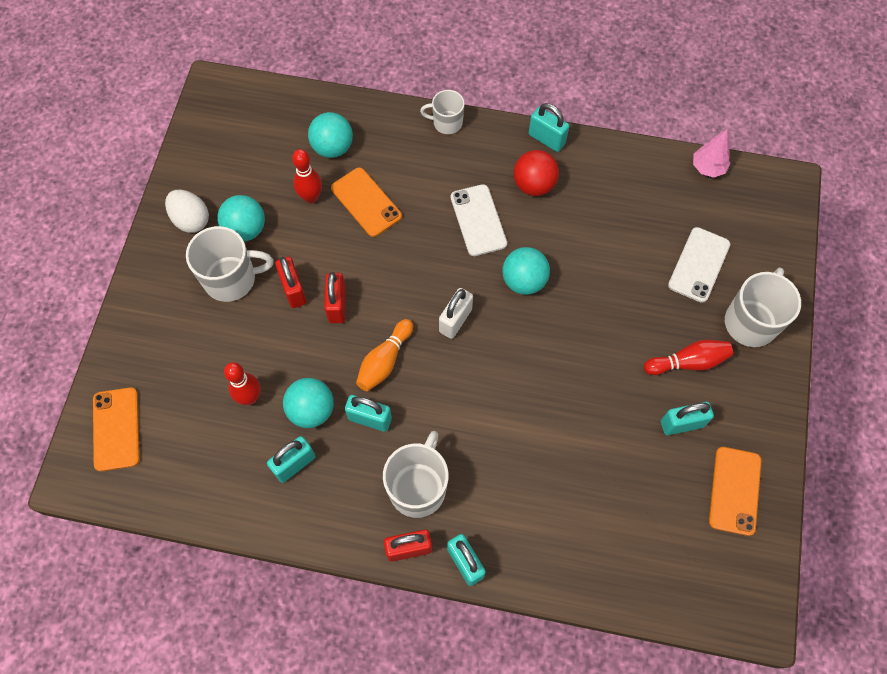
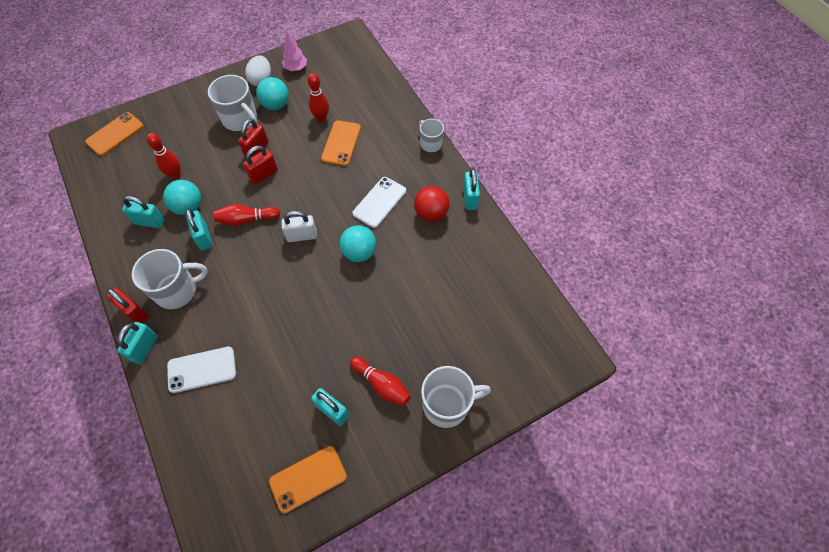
camera: 50 degrees right, 5 degrees down
turquoise ball [308,112,353,158] -> none
orange bowling pin [356,319,413,391] -> red bowling pin [214,204,280,226]
white phone [668,227,730,303] -> white phone moved to [167,347,236,393]
pink tree [693,129,731,178] -> pink tree moved to [282,32,307,71]

